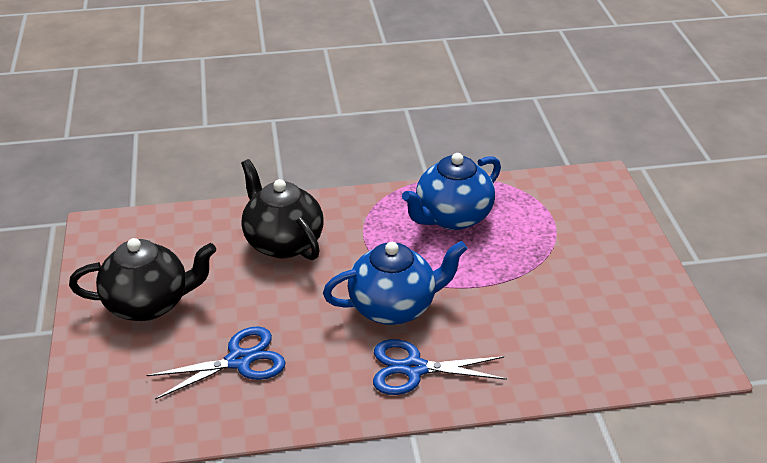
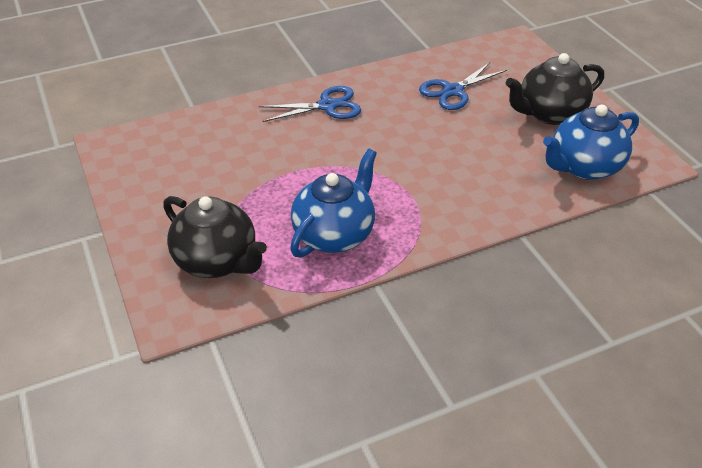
camera: 165 degrees right, 5 degrees up
black teapot [241,159,324,260] -> black teapot moved to [163,196,267,278]
blue teapot [323,241,467,325] -> blue teapot moved to [543,105,639,180]

